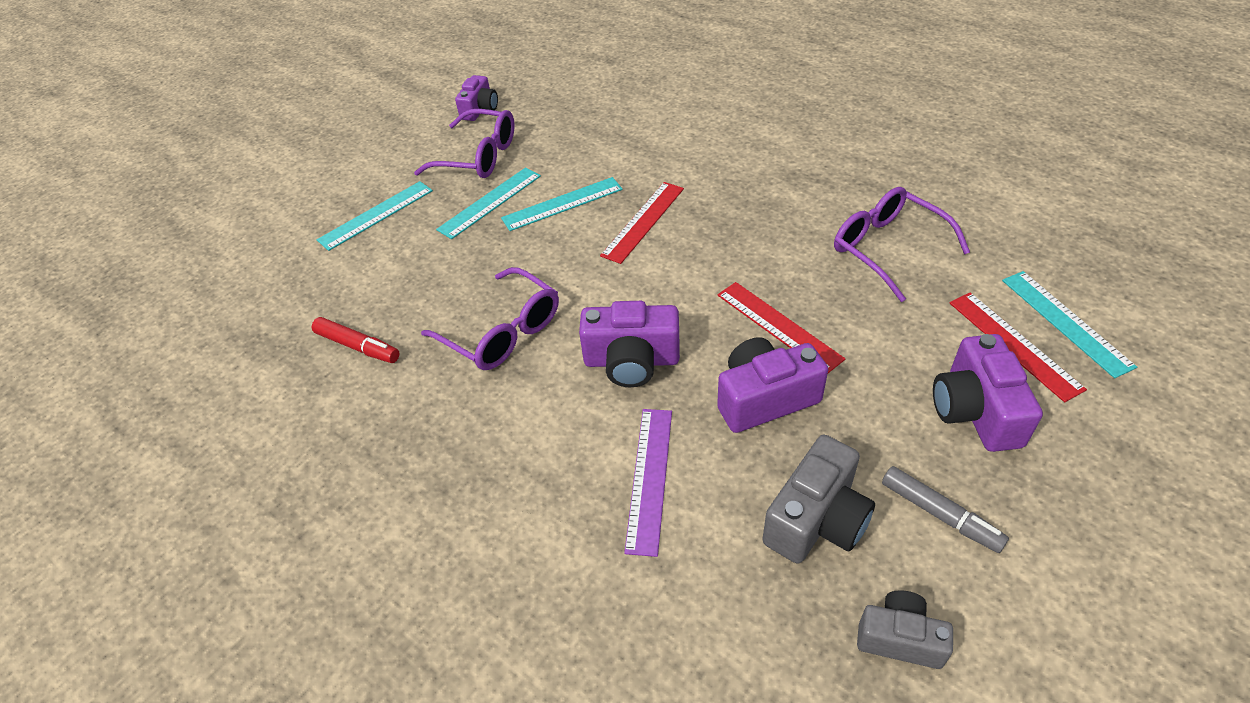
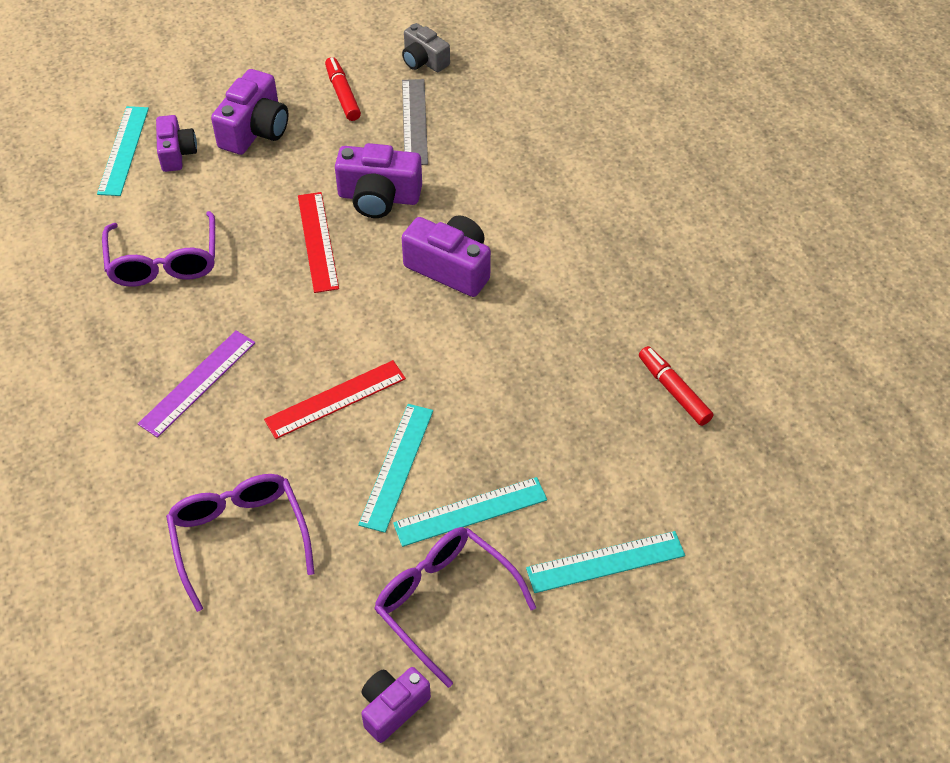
camera: 155 degrees left, 5 degrees up
purple glasses [421,267,559,370] -> purple glasses moved to [166,474,314,612]
turquoise ruler [501,177,623,231] -> turquoise ruler turned 75 degrees counterclockwise [358,404,433,533]
purple ruler [624,409,672,557] -> purple ruler moved to [138,330,255,438]
grey camera [763,435,875,564] -> grey ruler [402,79,428,165]
grey marker [882,466,1009,553] -> red marker [325,57,361,121]
red ruler [949,293,1087,402] -> purple camera [156,115,197,172]

